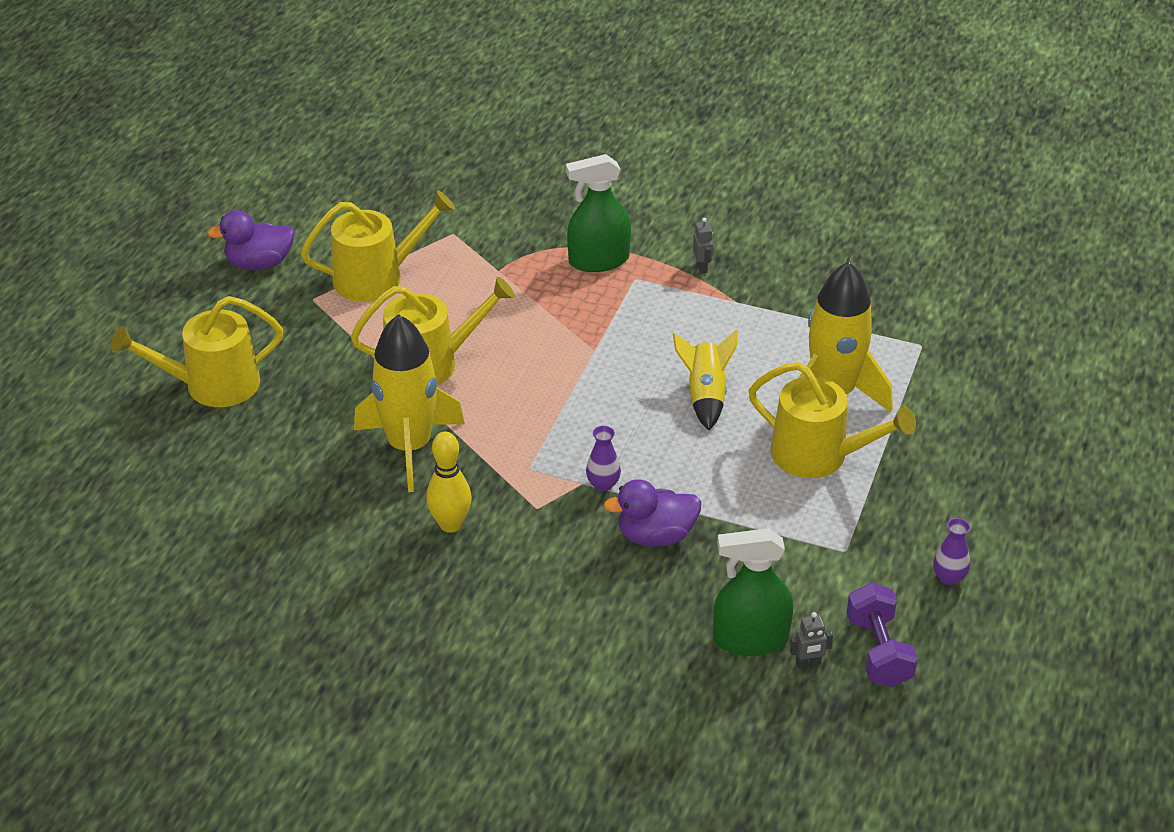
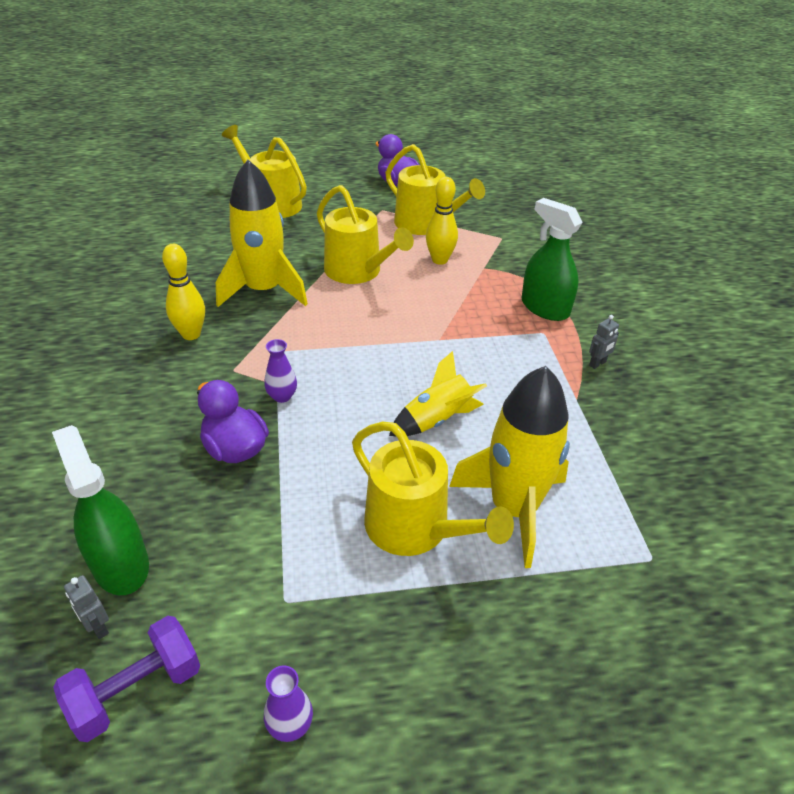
camera: 60 degrees right, 0 degrees up
yellow watering can [748,362,916,478] -> yellow watering can turned 45 degrees counterclockwise [352,421,514,556]
none -> yellow bowling pin [426,177,458,265]

